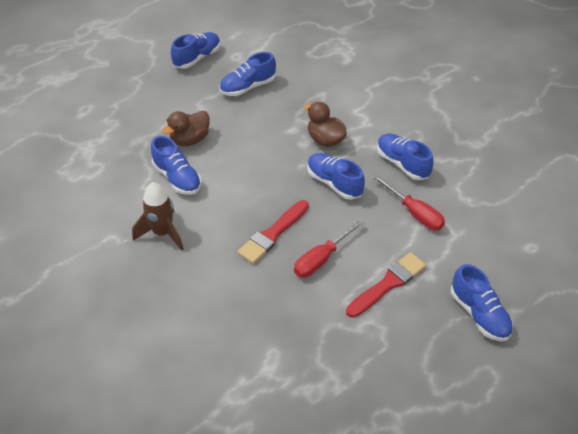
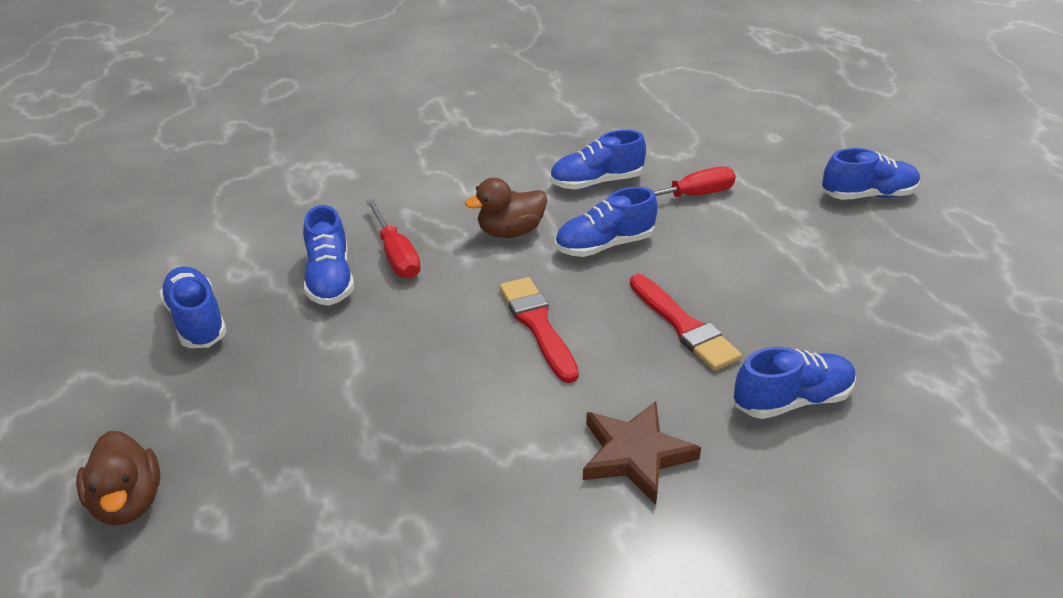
camera: 70 degrees left, 10 degrees down
brown rocket [132,182,184,251] -> brown star [583,401,701,505]
blue shoe [151,136,202,195] -> blue shoe moved to [734,347,856,419]
brown duck [163,111,210,146] -> brown duck moved to [76,431,160,526]
red screwdriver [294,219,365,278] -> red screwdriver moved to [366,199,421,279]
red brush [346,252,426,318] -> red brush moved to [499,277,579,383]

